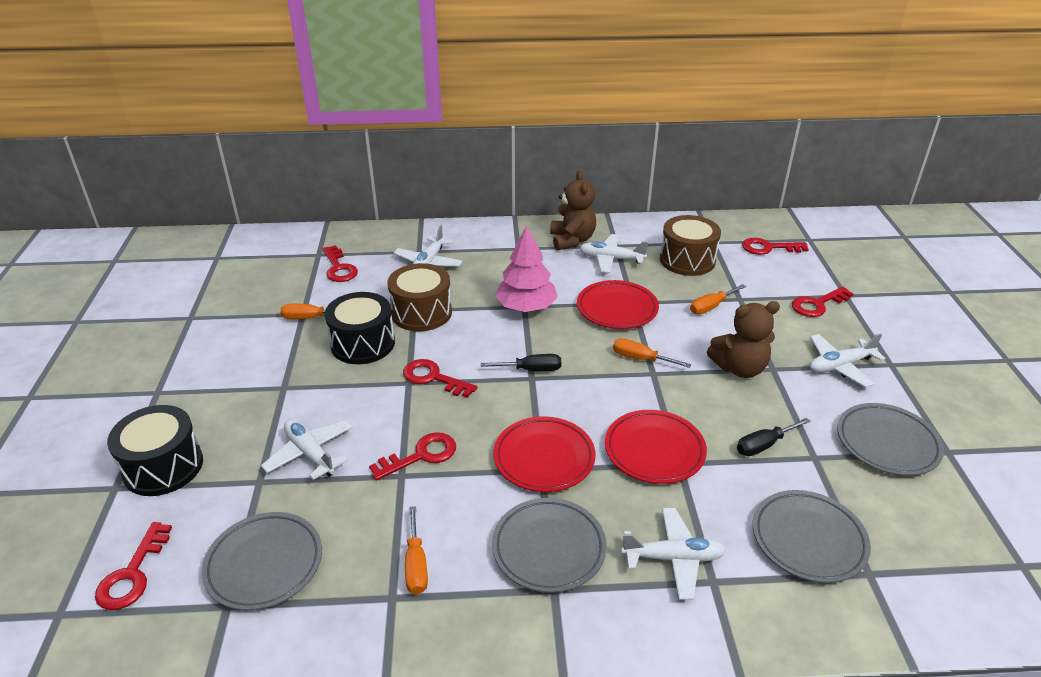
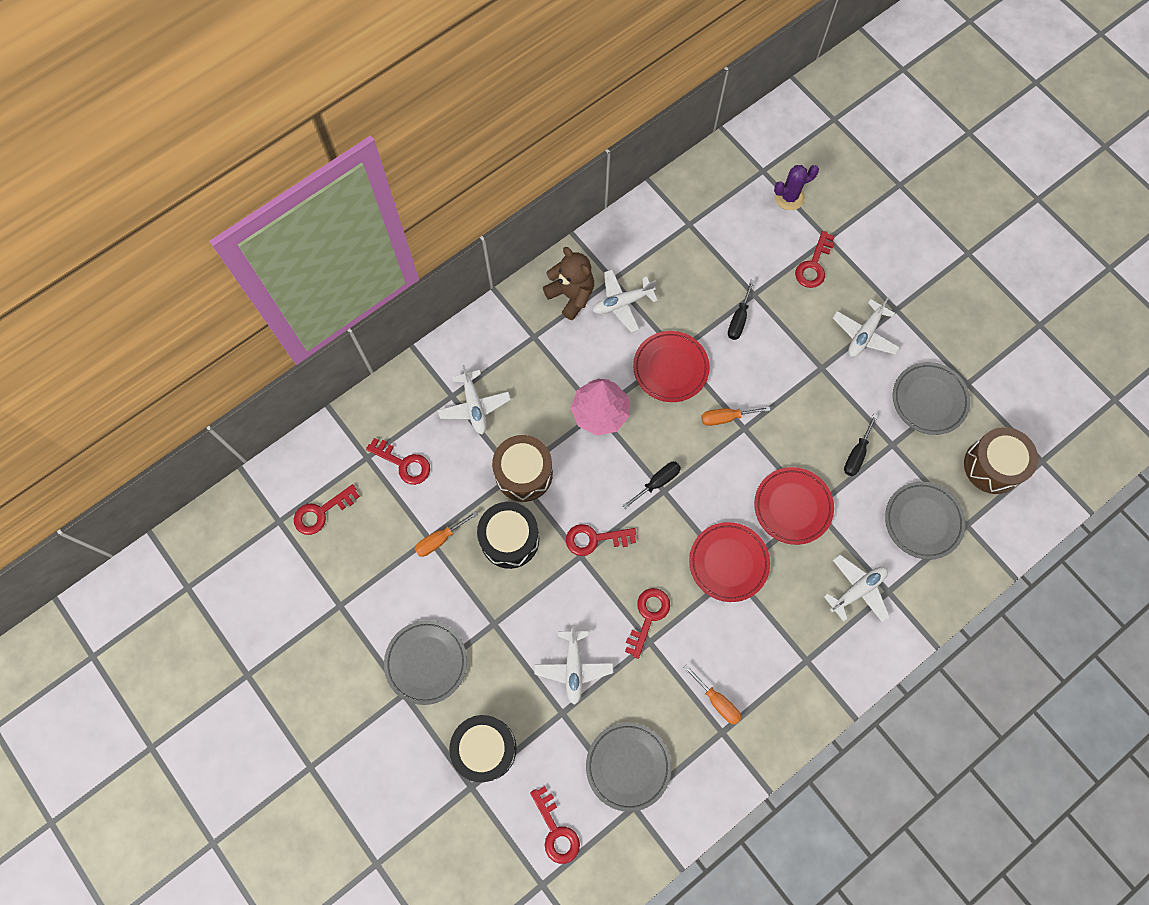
camera: 35 degrees left, 35 degrees up
white plane [261,420,353,480] -> white plane turned 105 degrees counterclockwise [534,626,613,705]
grey plate [492,498,607,593] -> grey plate moved to [384,620,467,705]
brown drum [660,215,721,276] -> brown drum moved to [964,427,1038,494]
orange screwdriver [690,284,746,314] -> black screwdriver [728,280,755,340]
brown teddy bear [707,301,780,378] -> none
red key [742,238,809,255] -> red key moved to [294,484,360,535]
none -> purple cactus [774,165,819,210]

